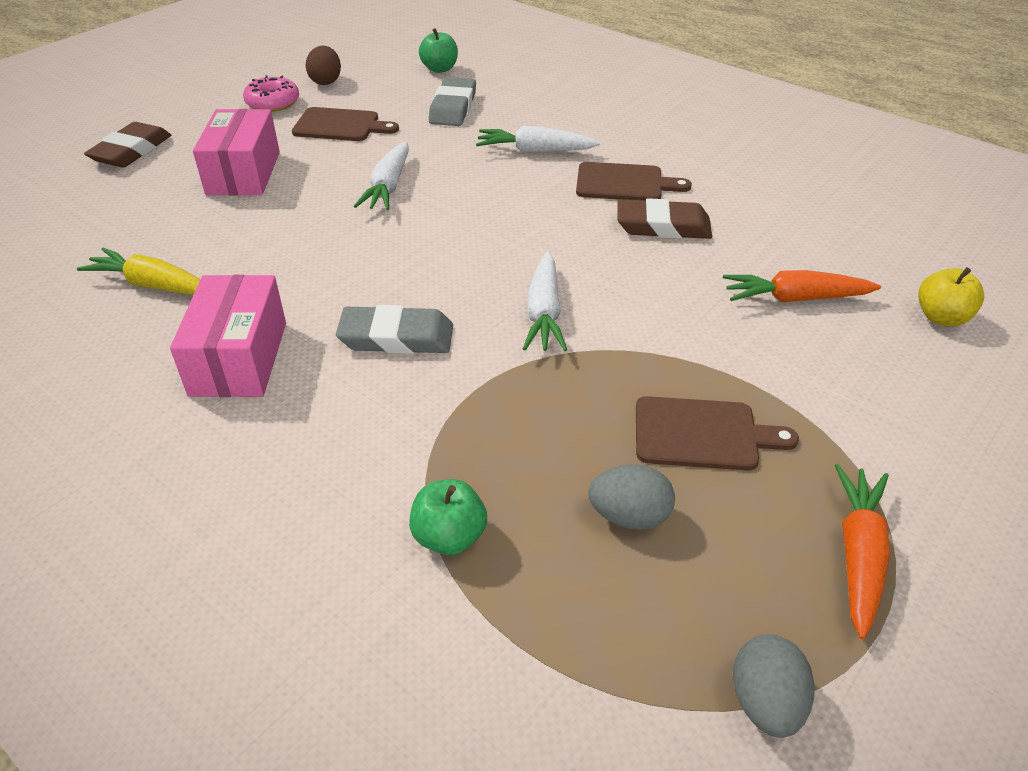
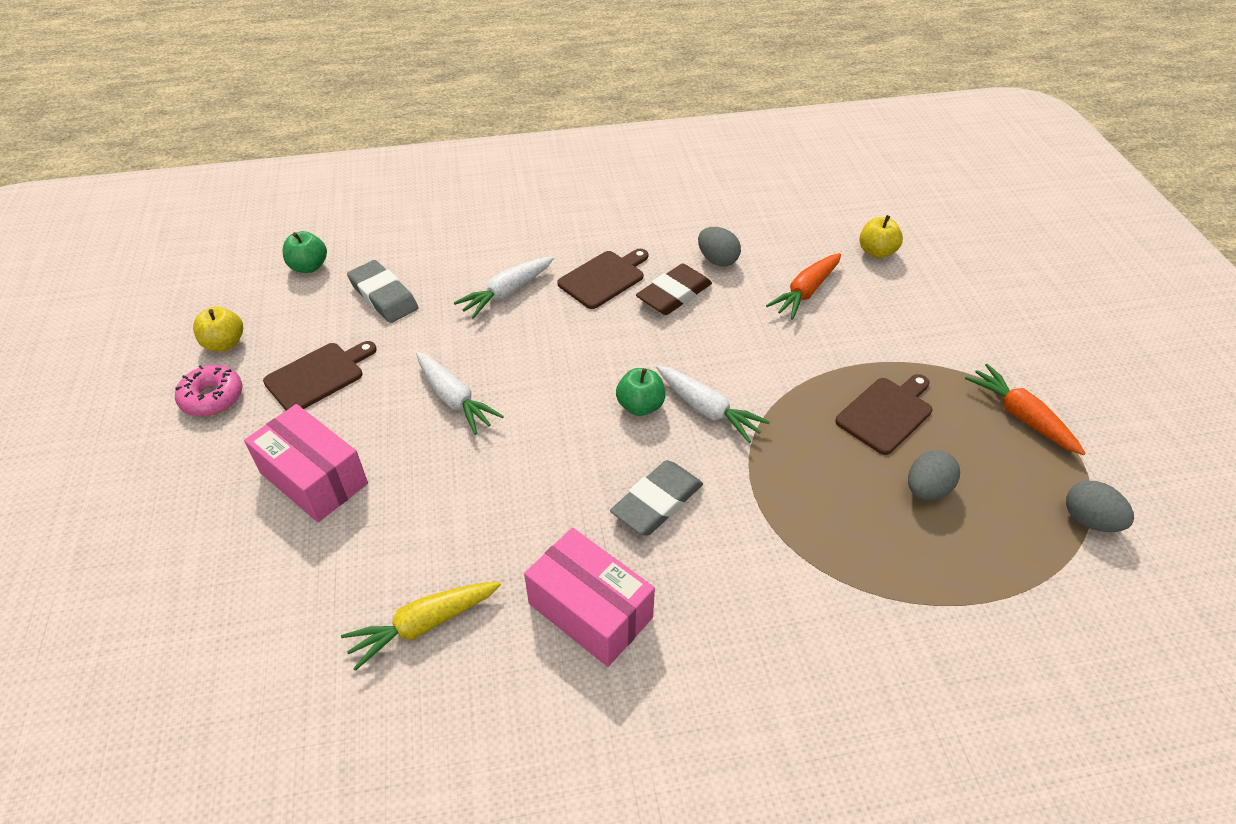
camera: 50 degrees left, 5 degrees up
brown eraser [84,122,171,168] -> none
brown egg [305,45,341,85] -> yellow apple [193,307,243,352]
green apple [409,479,487,555] -> green apple moved to [616,368,665,416]
none -> grey egg [698,227,741,267]

